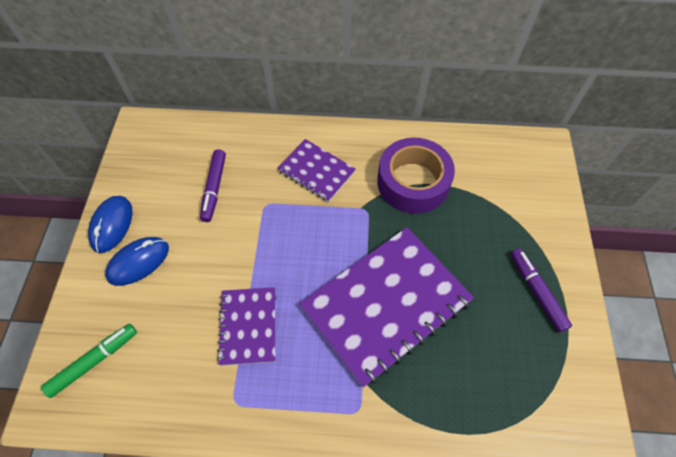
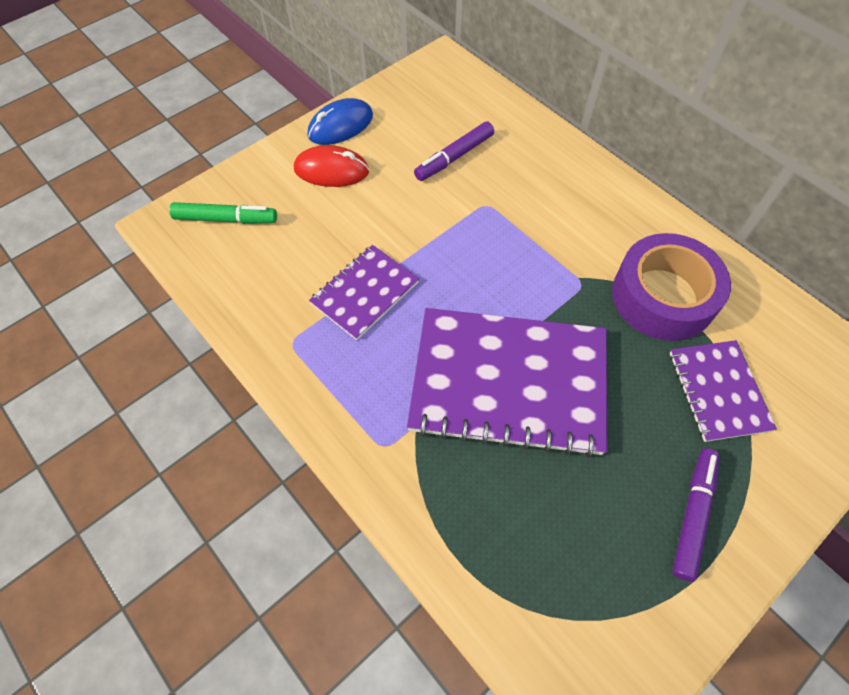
camera: 45 degrees right, 0 degrees up
blue mouse [105,237,169,286] -> red mouse [294,145,369,187]
purple notebook [277,139,356,202] -> purple notebook moved to [670,340,777,442]

